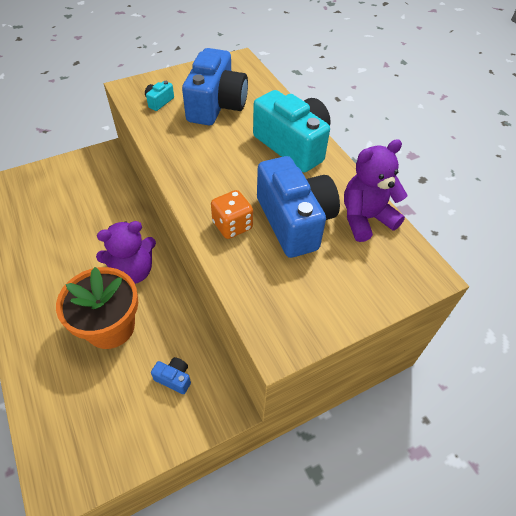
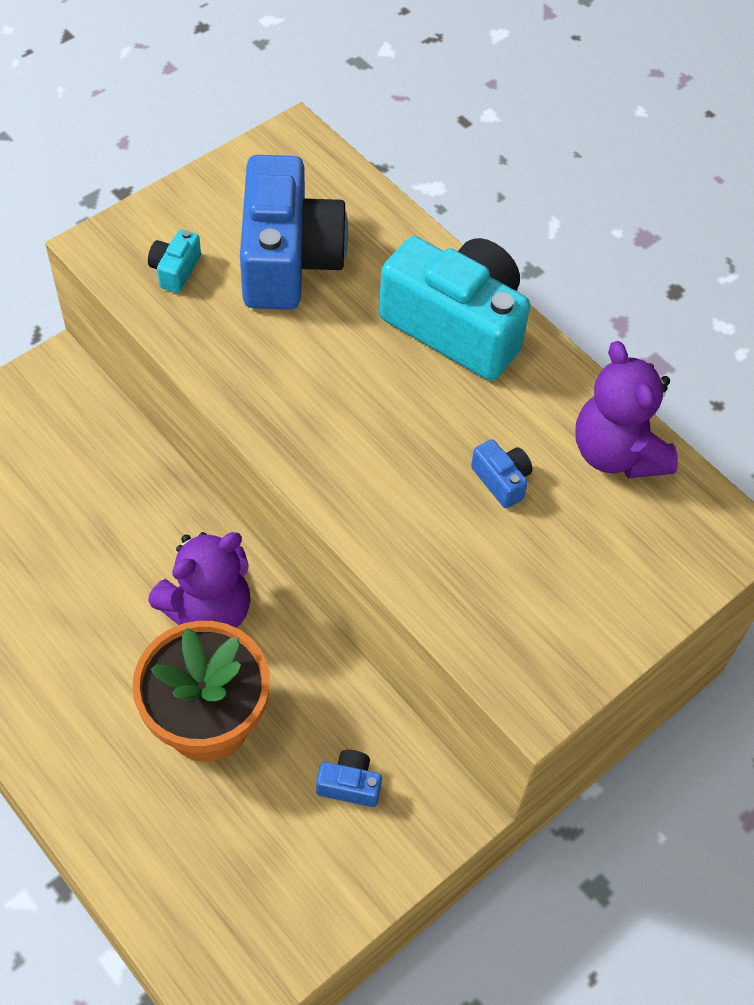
camera: 15 degrees left, 5 degrees up
orange dice [211,190,253,239] -> none
blue camera [257,156,340,258] -> blue camera [471,439,533,508], size x0.41
purple teddy bear [344,139,408,242] -> purple teddy bear turned 75 degrees counterclockwise [575,341,678,478]

